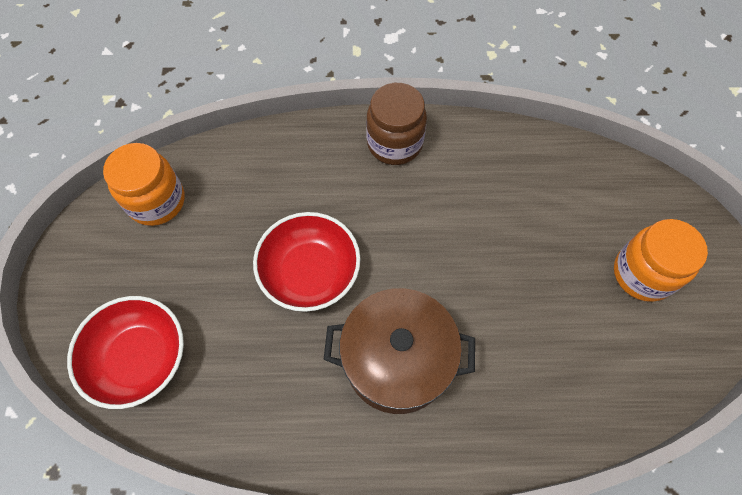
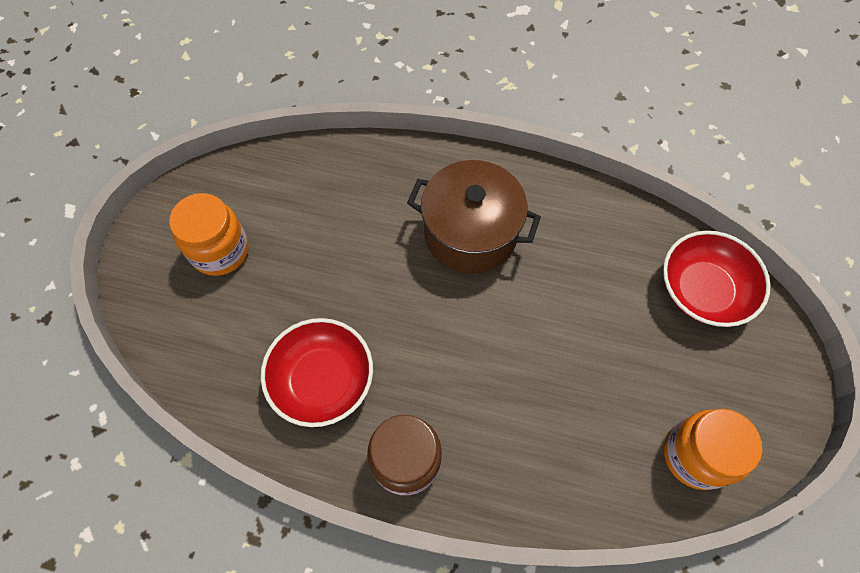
camera: 165 degrees left, 0 degrees up
red bowl [253,212,361,312] -> red bowl moved to [261,318,373,427]

